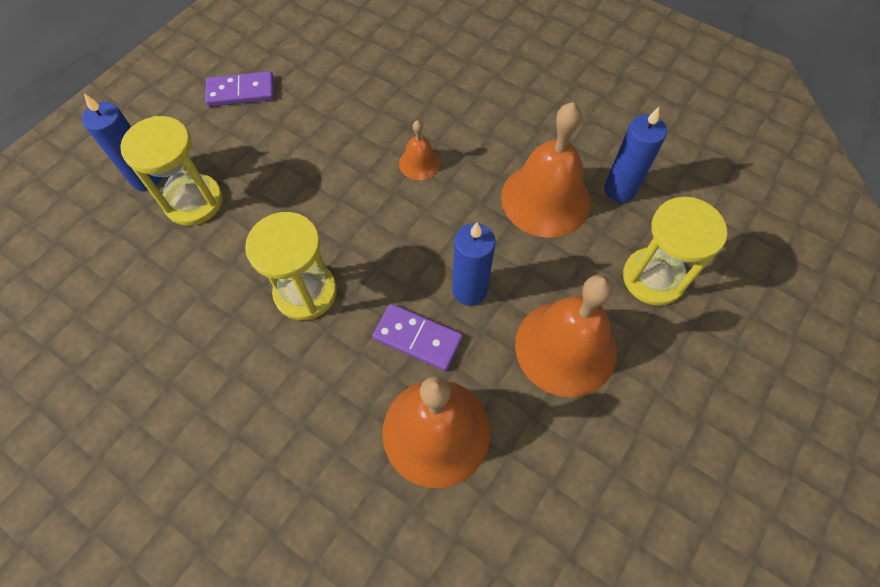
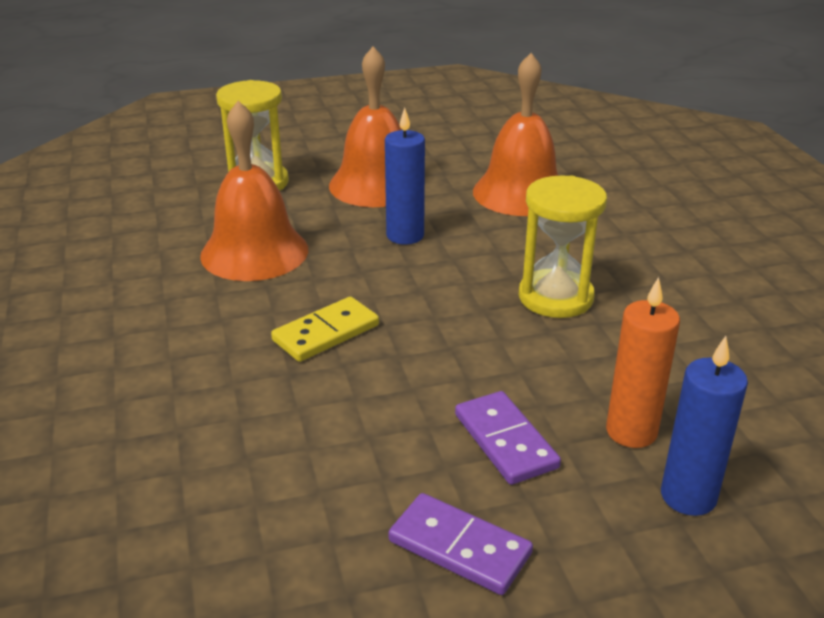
camera: 140 degrees left, 30 degrees down
yellow hourglass [120,116,223,226] -> orange candle [606,277,680,448]
purple domino [372,304,463,371] -> purple domino moved to [455,391,561,485]
orange bell [399,120,440,180] -> yellow domino [271,296,379,362]
blue candle [604,107,667,203] -> none

